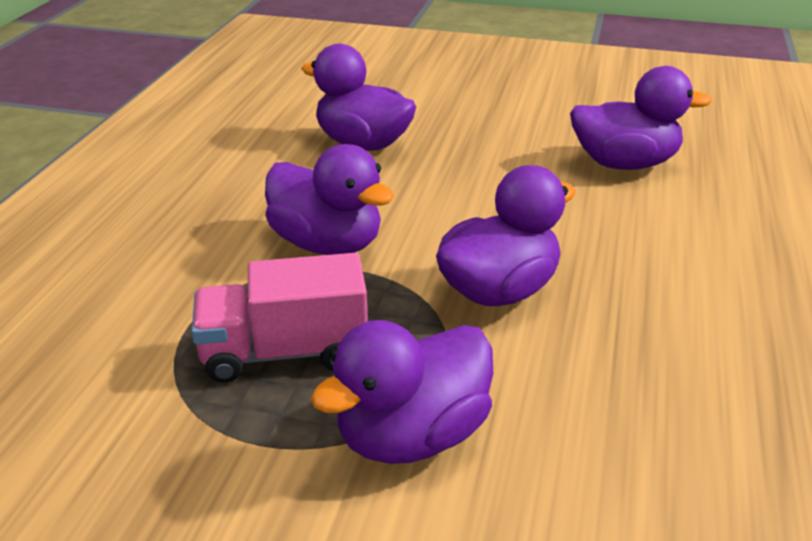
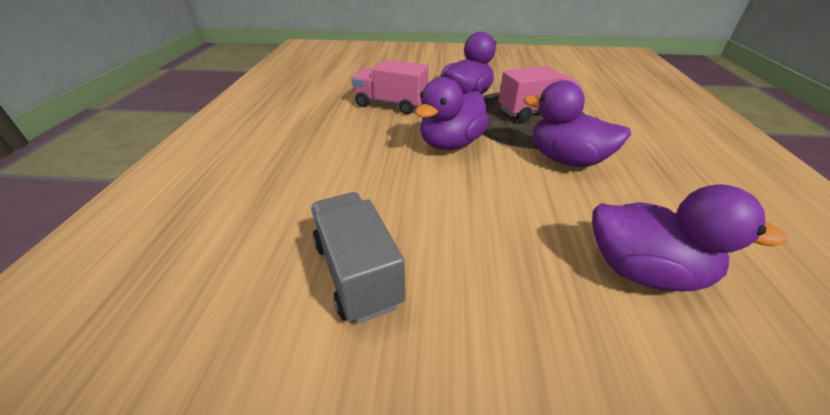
camera: 170 degrees right, 5 degrees up
purple duck [570,66,712,170] -> grey truck [311,192,405,324]
none -> pink truck [351,59,429,114]

